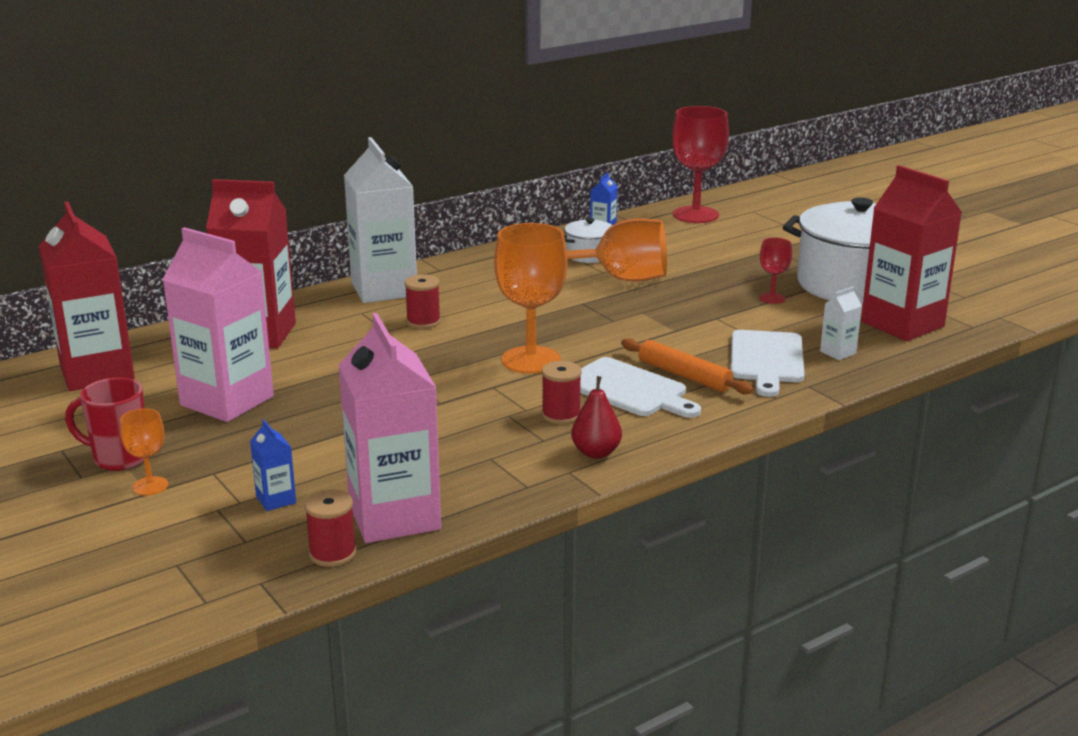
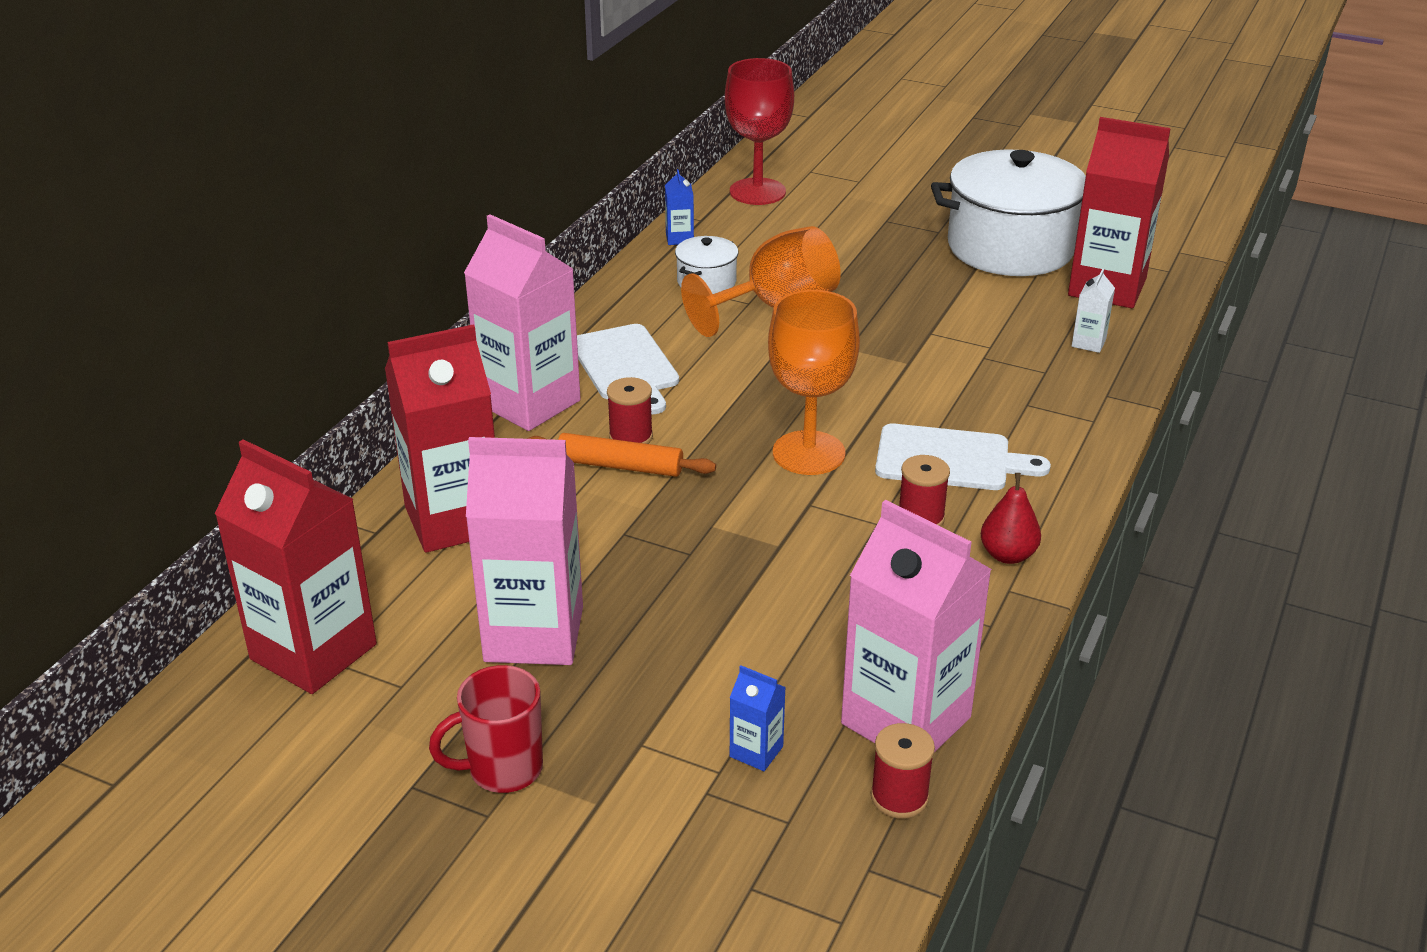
camera: 30 degrees left, 10 degrees up
orange goblet [120,408,168,496] -> none
white carton [344,137,417,303] -> pink carton [464,214,581,431]
orange rolling pin [621,338,754,395] -> orange rolling pin moved to [526,433,716,477]
white cutting board [731,330,804,397] -> white cutting board moved to [577,324,679,414]
red goblet [759,238,792,304] -> none

